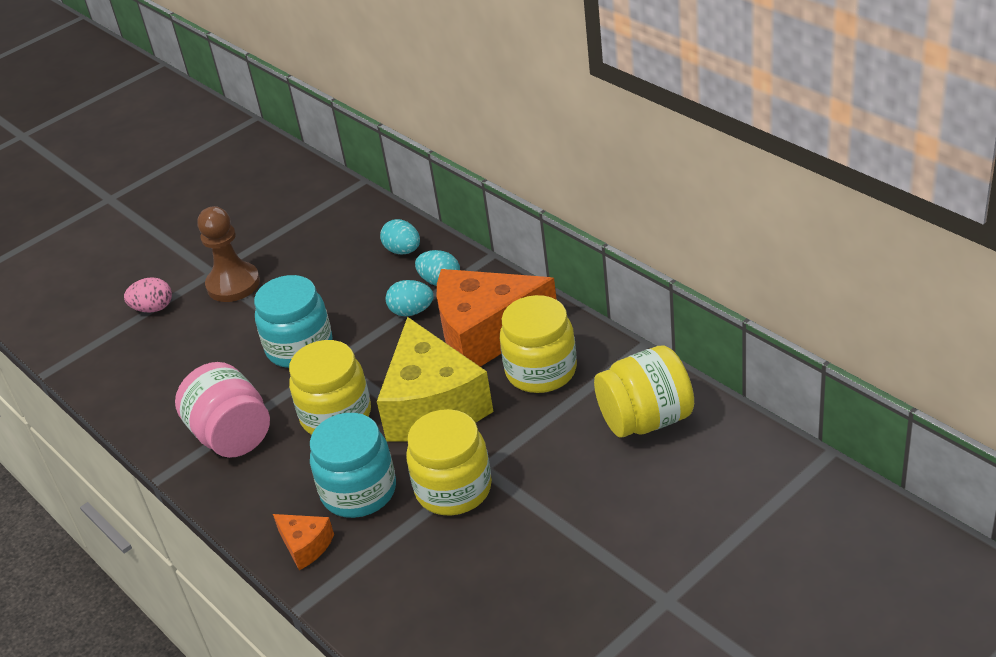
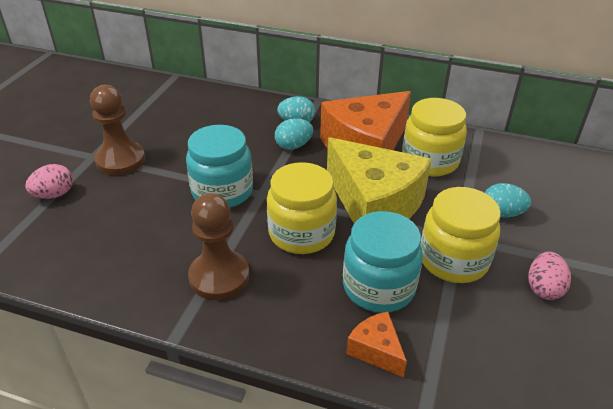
camera: 35 degrees left, 0 degrees up
pink jar [175,362,270,458] -> brown pawn [188,193,249,300]
orange cheese [273,514,334,570] -> orange cheese turned 135 degrees counterclockwise [346,312,407,377]
turquoise egg [380,219,420,255] -> turquoise egg moved to [485,183,531,218]
yellow jar [594,345,694,437] -> none
none -> pink egg [528,252,571,300]

